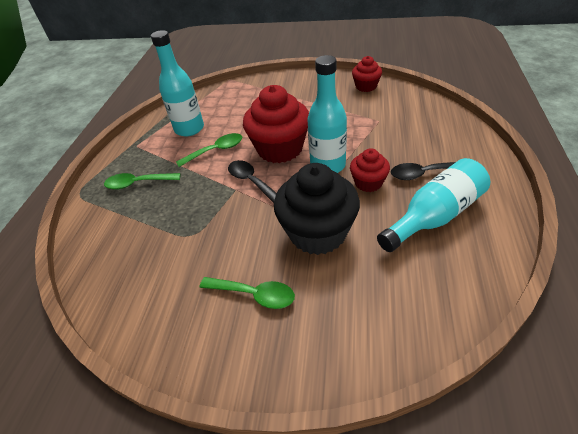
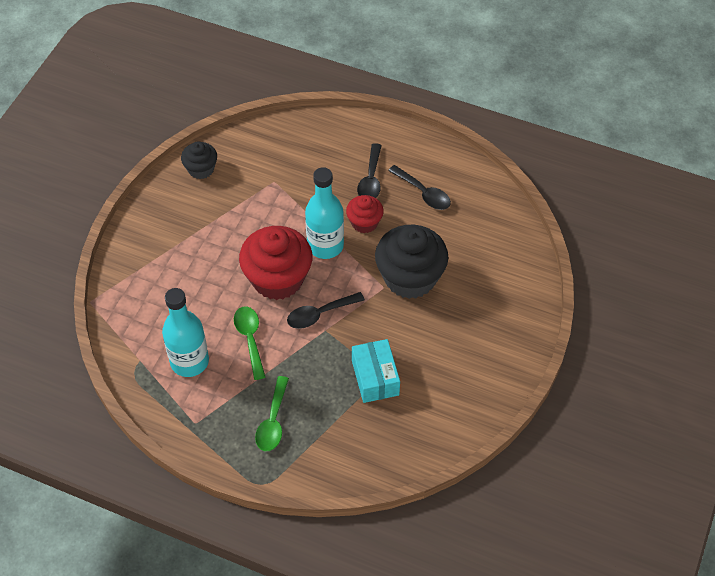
camera: 80 degrees left, 10 degrees up
green spoon [200,277,295,309] -> none
red cupcake [352,56,382,92] -> black cupcake [181,141,217,179]
turquoise bottle [377,158,490,252] -> black spoon [388,165,451,210]
none -> turquoise box [352,339,400,403]

